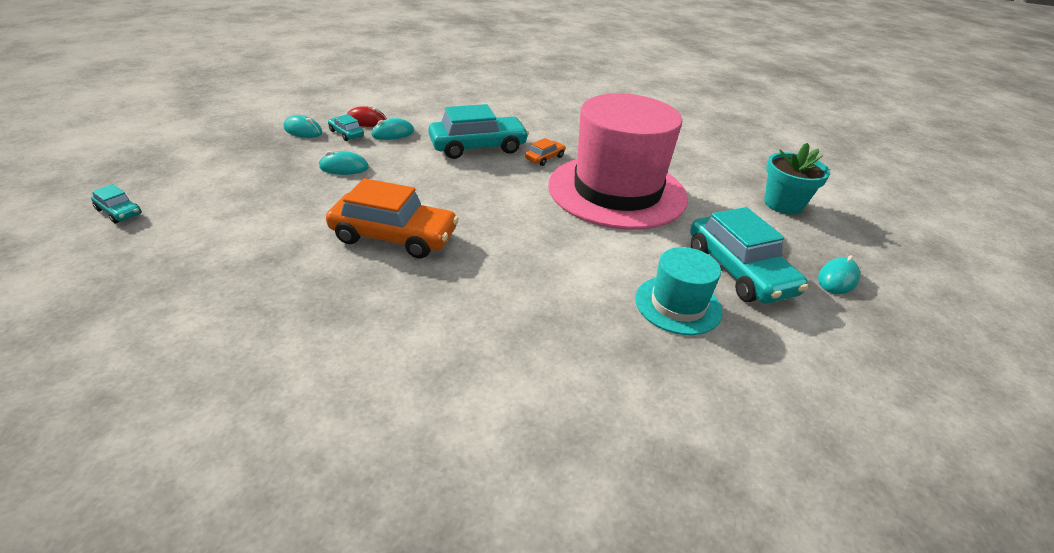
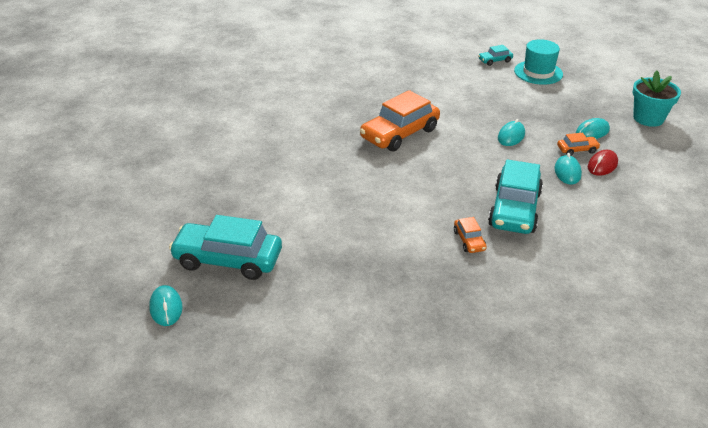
camera: 125 degrees right, 0 degrees up
turquoise car [328,114,364,141] -> orange car [557,133,600,156]
pink hat [548,93,688,230] -> none
turquoise hat [635,247,723,335] -> turquoise hat moved to [514,39,563,85]
turquoise flower pot [764,143,830,215] -> turquoise flower pot moved to [632,70,681,127]

